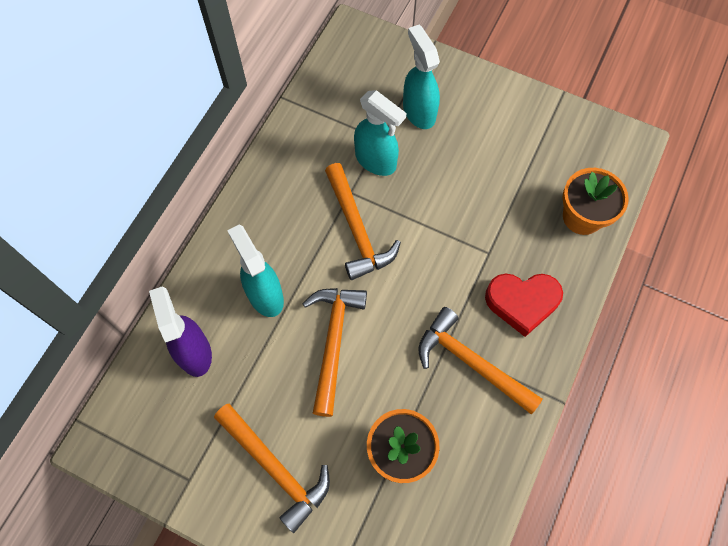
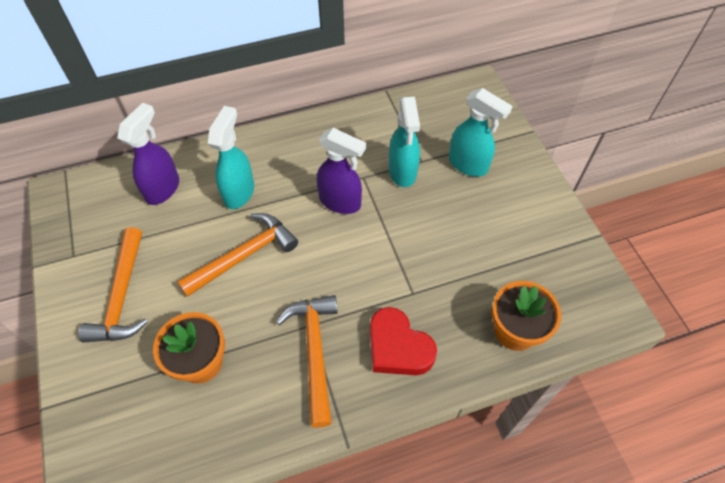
camera: 45 degrees right, 10 degrees down
orange hammer [325,163,401,280] -> purple spray bottle [317,128,366,214]
turquoise spray bottle [403,25,440,129] -> turquoise spray bottle turned 105 degrees clockwise [449,88,512,177]

